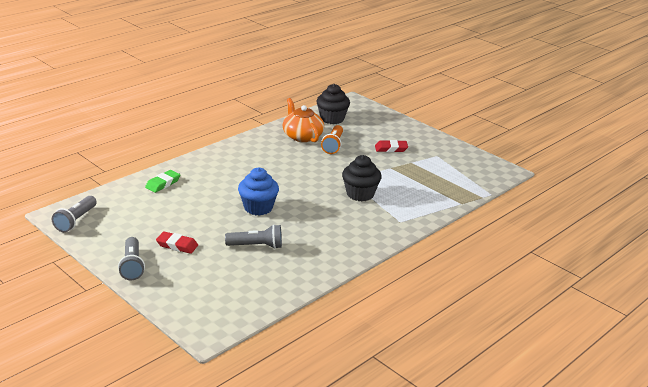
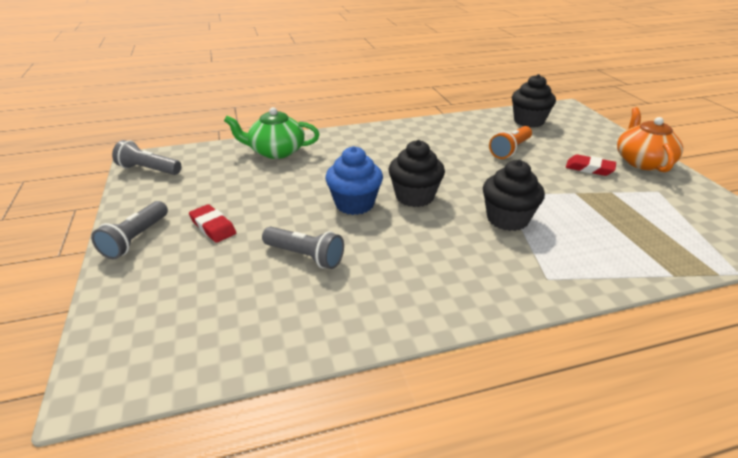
camera: 30 degrees right, 5 degrees up
grey flashlight [52,196,97,232] -> grey flashlight turned 60 degrees clockwise [112,140,181,175]
green eraser [145,170,180,193] -> green teapot [224,107,319,159]
orange teapot [283,98,324,142] -> orange teapot moved to [617,107,683,172]
none -> black cupcake [389,140,445,207]

